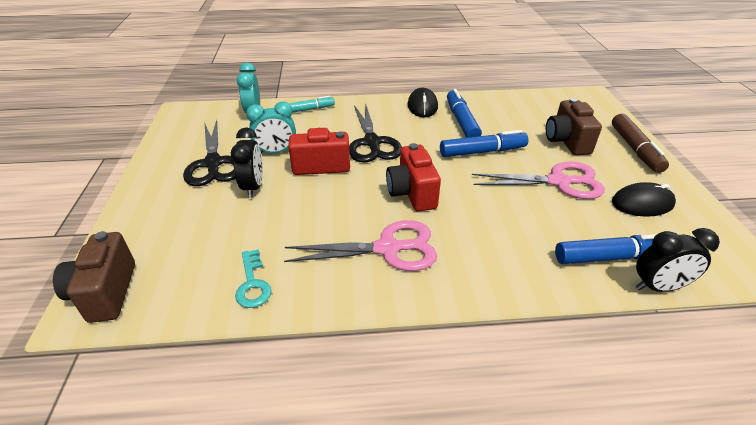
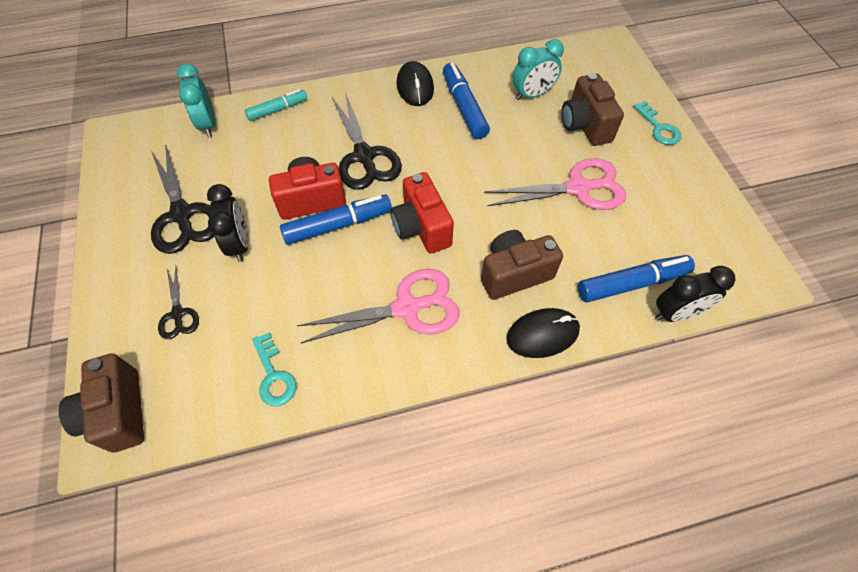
camera: 10 degrees left, 20 degrees up
turquoise clock [246,101,296,154] -> turquoise clock moved to [512,39,564,100]
blue marker [440,130,529,157] -> blue marker moved to [280,195,392,245]
brown marker [612,114,669,173] -> turquoise key [633,101,681,145]
black mouse [612,182,676,217] -> black mouse moved to [506,308,580,358]
none -> black scissors [158,266,199,339]
none -> brown camera [481,230,563,300]

